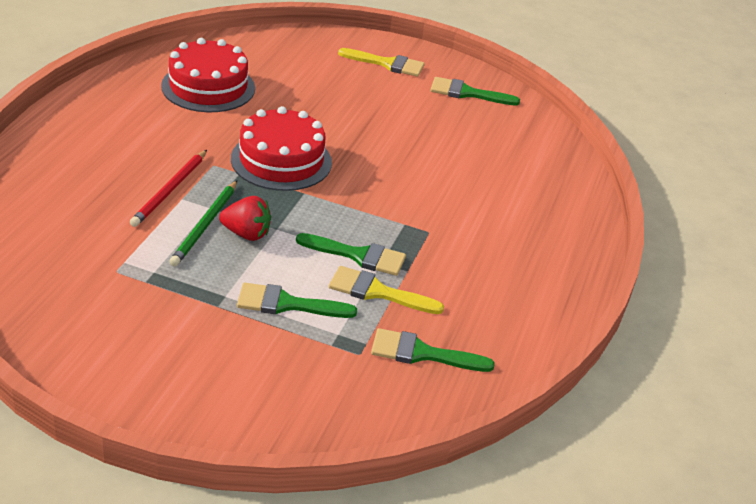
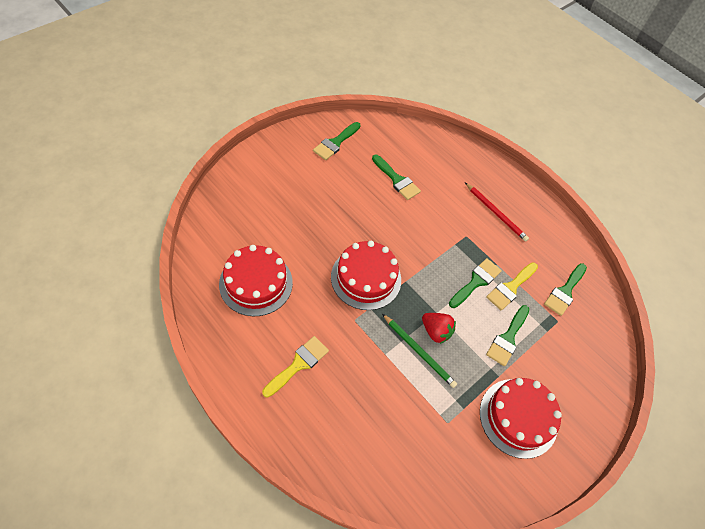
camera: 65 degrees left, 20 degrees up
red pencil [130,150,207,227] -> red pencil moved to [465,182,529,242]
red strawberry [219,196,271,241] -> red strawberry turned 90 degrees clockwise [422,313,456,344]
yellow brush [338,48,425,77] -> yellow brush moved to [262,336,329,397]
none -> green brush [372,155,421,200]
none -> red cake [480,378,562,459]

